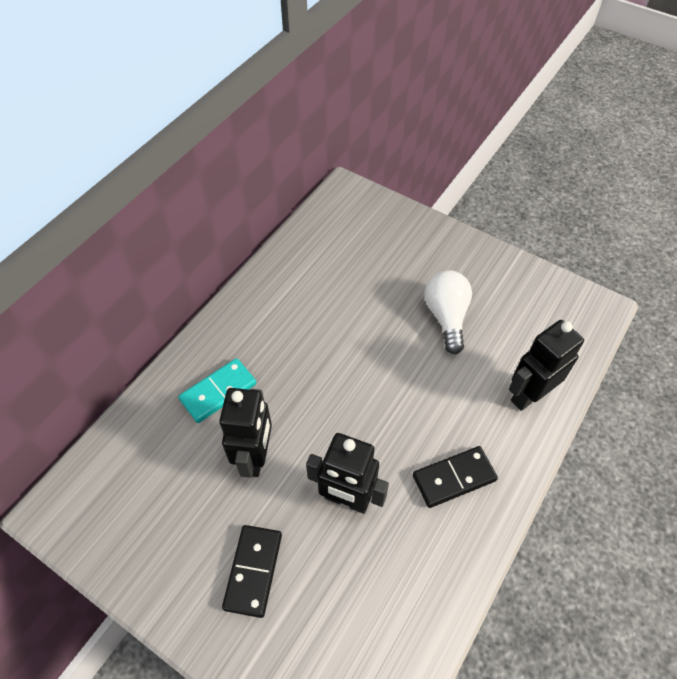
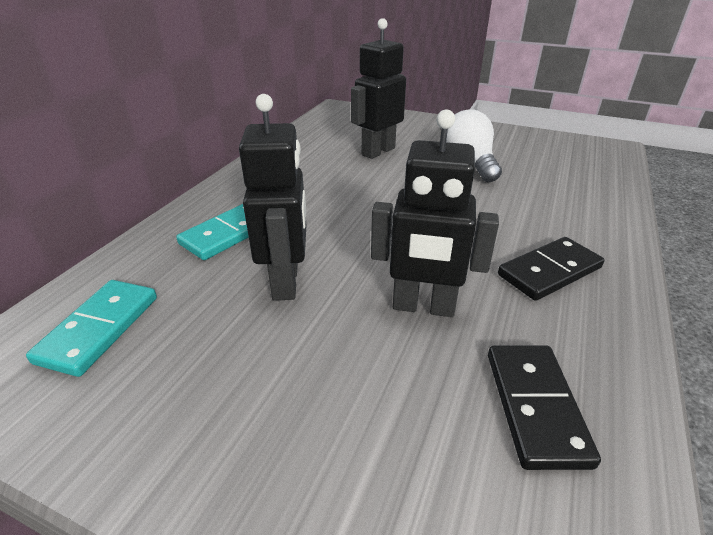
camera: 10 degrees left, 20 degrees down
black domino [222,525,282,618] -> black domino moved to [488,345,601,470]
black robot [509,320,584,411] -> black robot moved to [351,18,406,159]
none -> turquoise domino [26,280,157,377]

